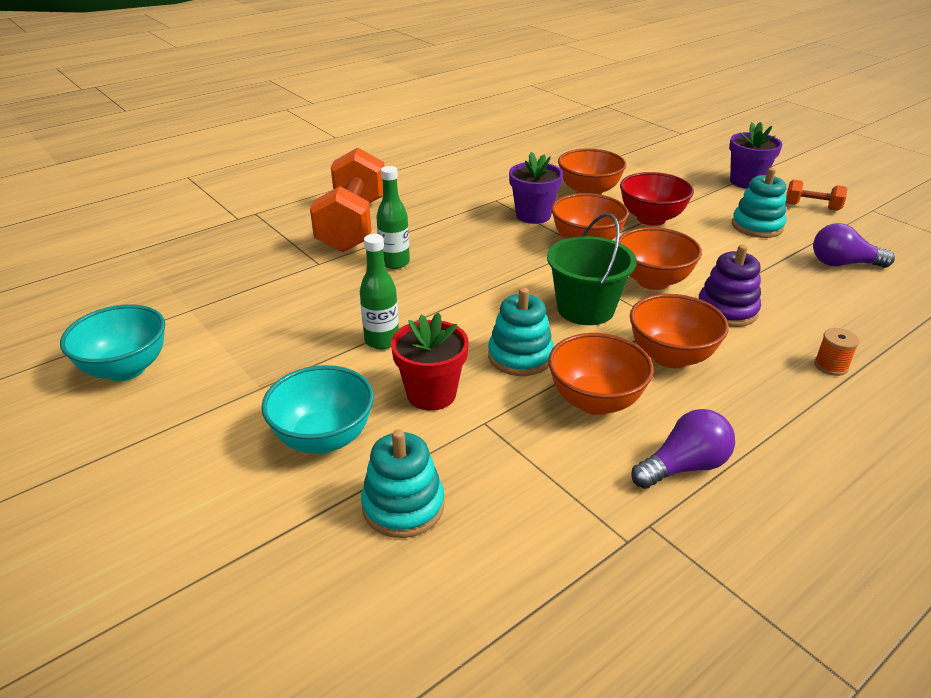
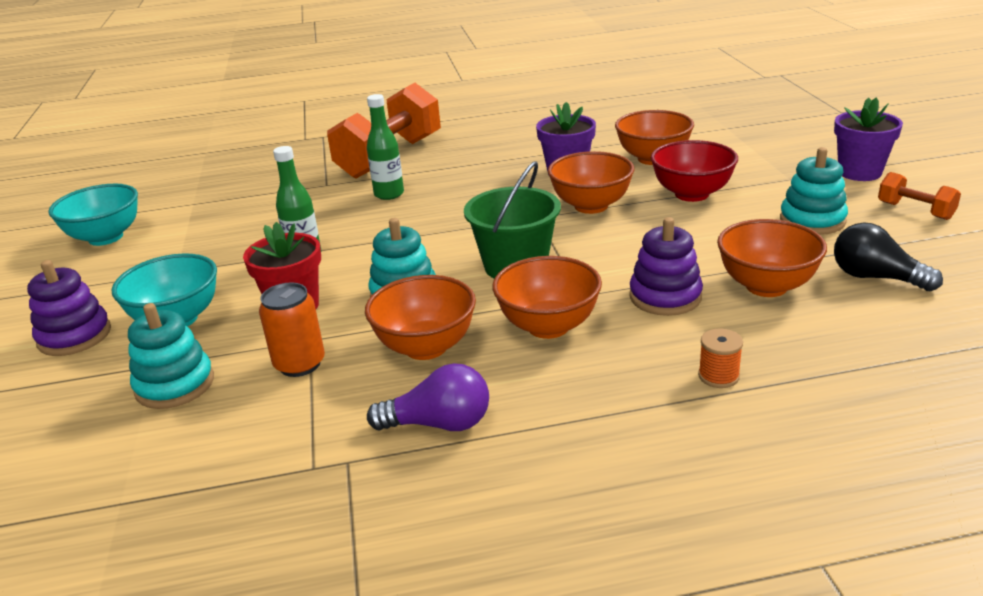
camera: 30 degrees right, 5 degrees down
orange bowl [619,227,702,290] -> orange bowl moved to [717,219,827,297]
purple light bulb [813,223,895,268] -> black light bulb [834,222,943,291]
none -> purple stacking toy [27,260,111,356]
none -> orange can [259,282,325,377]

